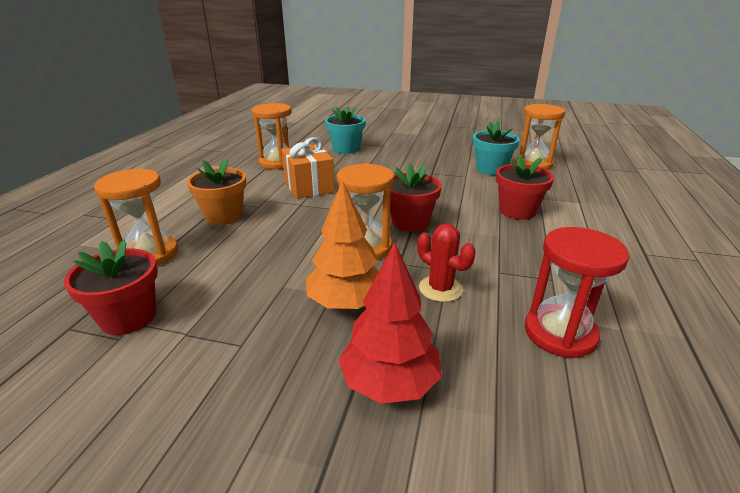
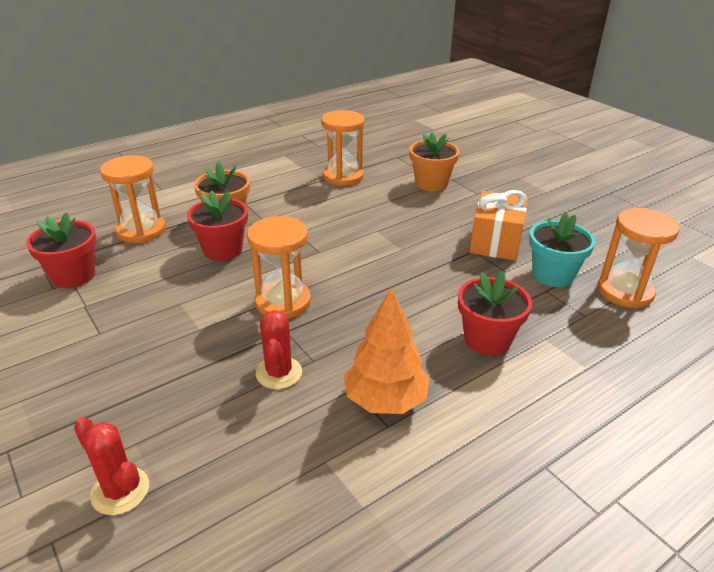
camera: 40 degrees right, 5 degrees up
orange gift [281,137,335,199] -> orange gift moved to [469,190,528,261]
orange tree [306,180,379,309] -> orange tree moved to [343,288,430,414]
turquoise flower pot [325,106,366,154] -> orange flower pot [409,132,460,191]
red tree [338,242,442,404] -> none
red flower pot [390,163,442,232] -> red flower pot moved to [187,191,248,261]
red hourglass [525,227,629,358] -> none
none -> red cactus [74,417,149,515]

